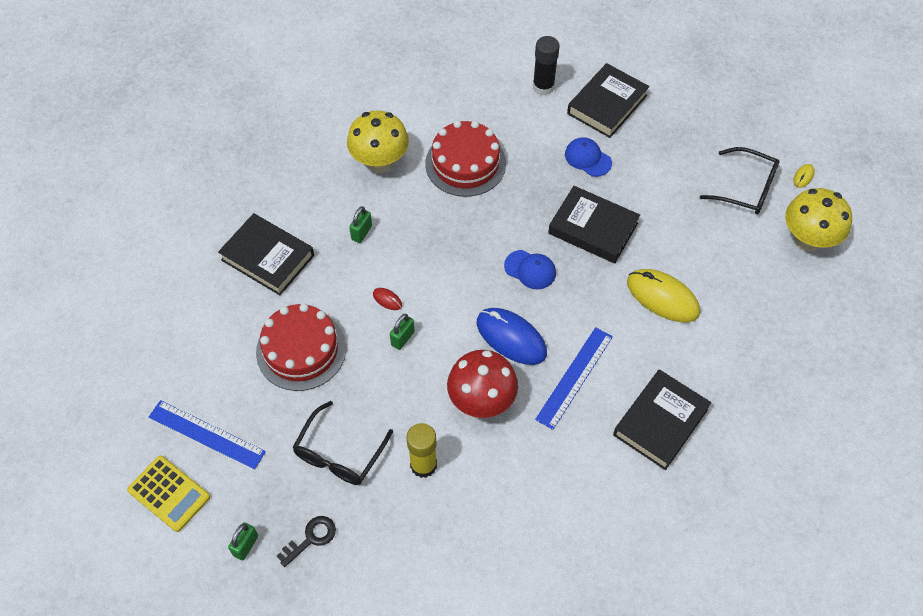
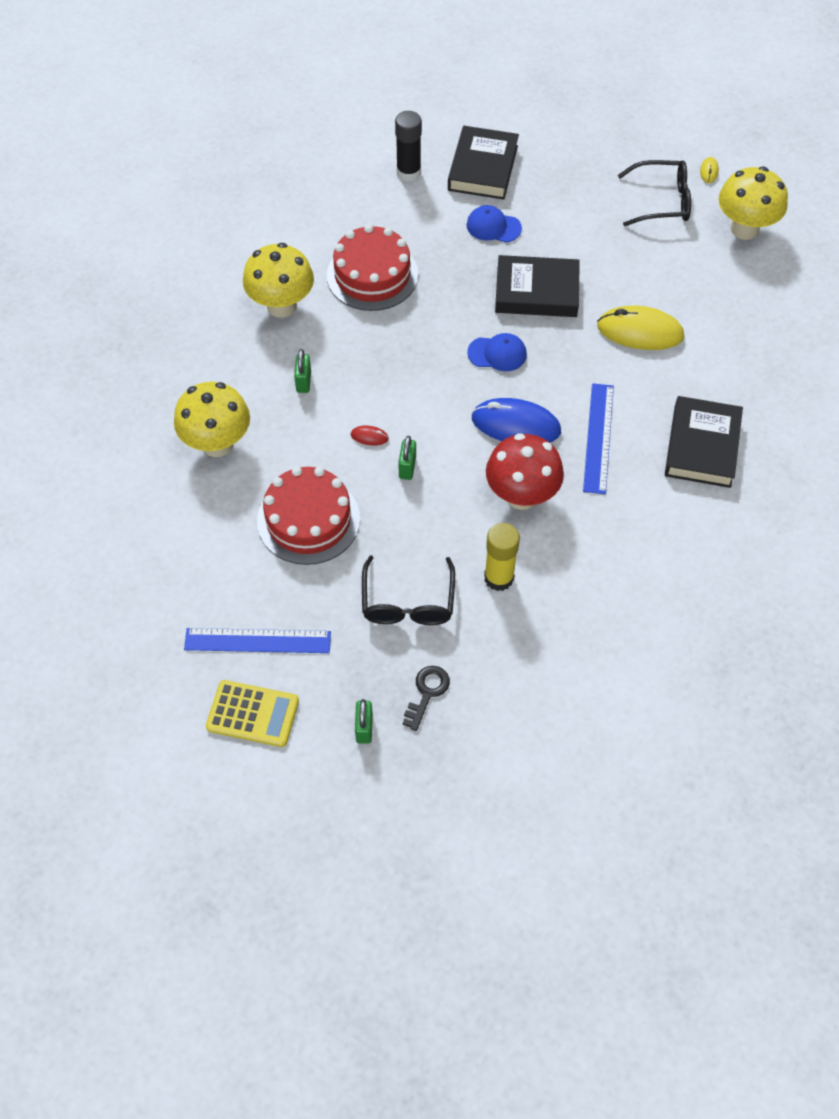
camera: 25 degrees left, 0 degrees up
black book [218,213,314,295] -> yellow mushroom [174,382,250,457]

